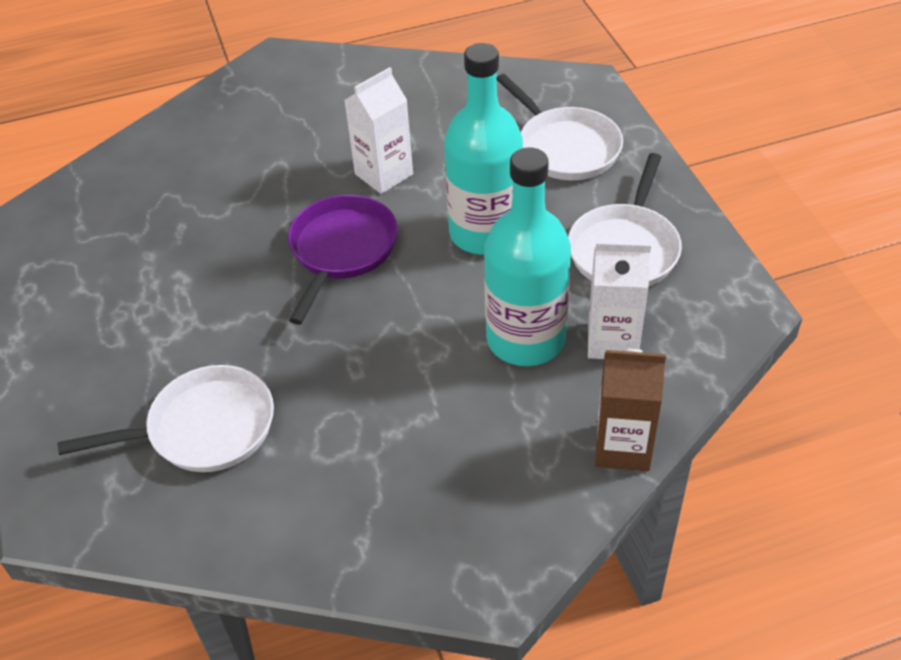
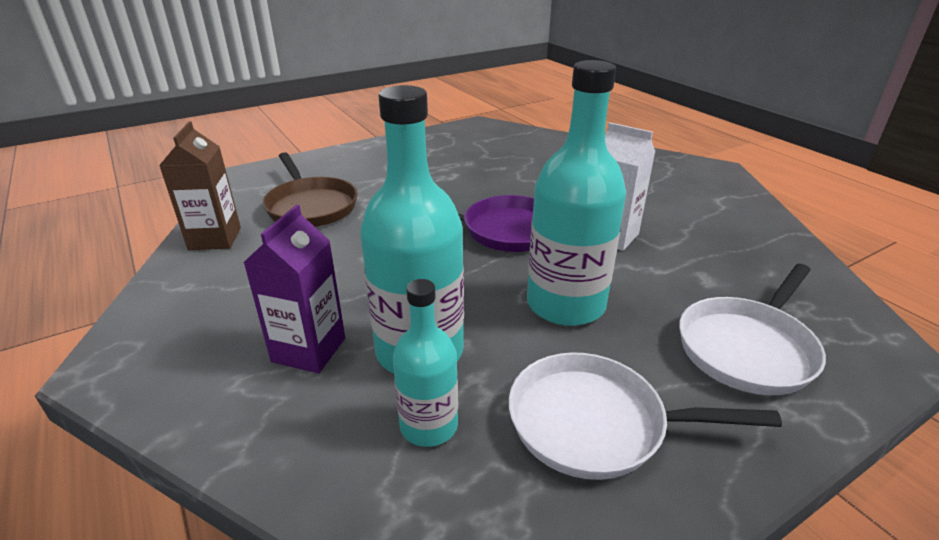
camera: 75 degrees right, 15 degrees down
white pan [58,365,274,472] -> brown pan [263,152,358,227]
white carton [588,242,651,359] -> turquoise bottle [393,279,458,447]
brown carton [595,349,666,471] -> brown carton moved to [159,121,241,250]
none -> purple carton [243,205,345,373]

